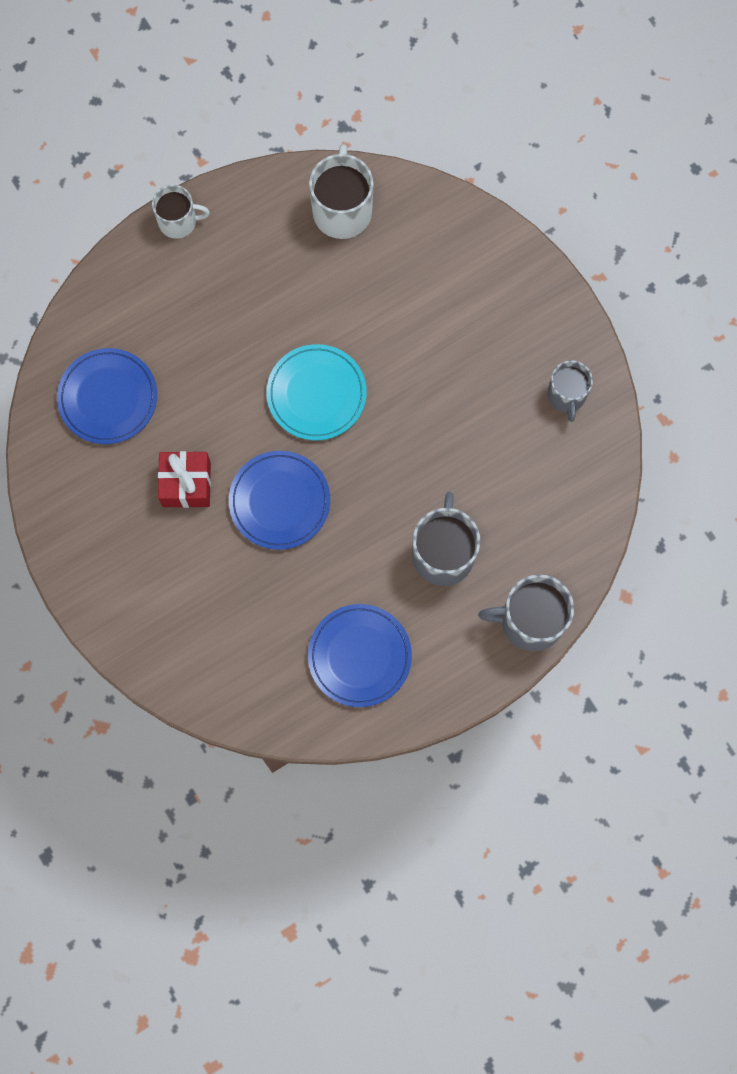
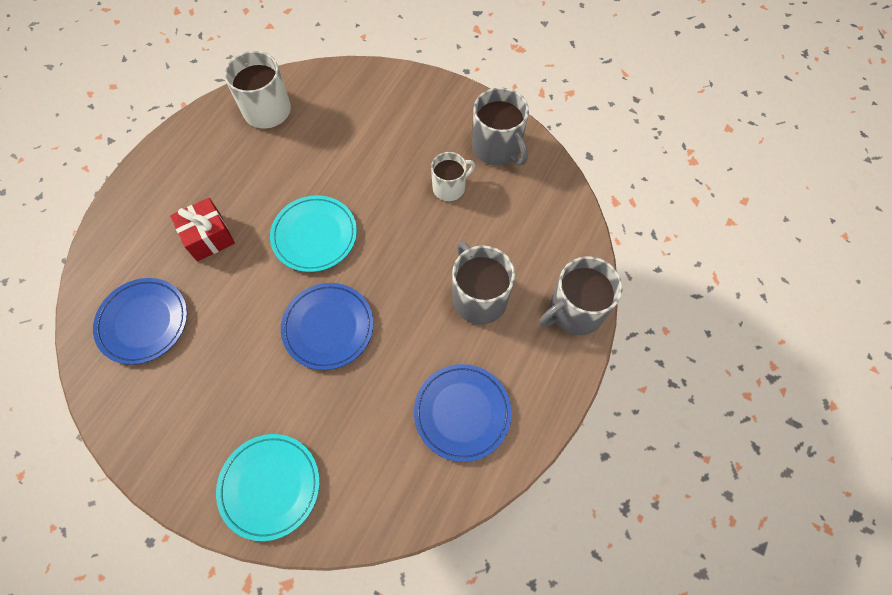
camera: 30 degrees left, 10 degrees down
white mug [152,185,210,239] -> white mug moved to [431,152,475,201]
red gift [158,451,211,508] -> red gift moved to [170,198,235,262]
grey mug [547,360,593,422] -> grey mug [472,87,529,166], size x1.56
none -> turquoise plate [216,434,320,541]

